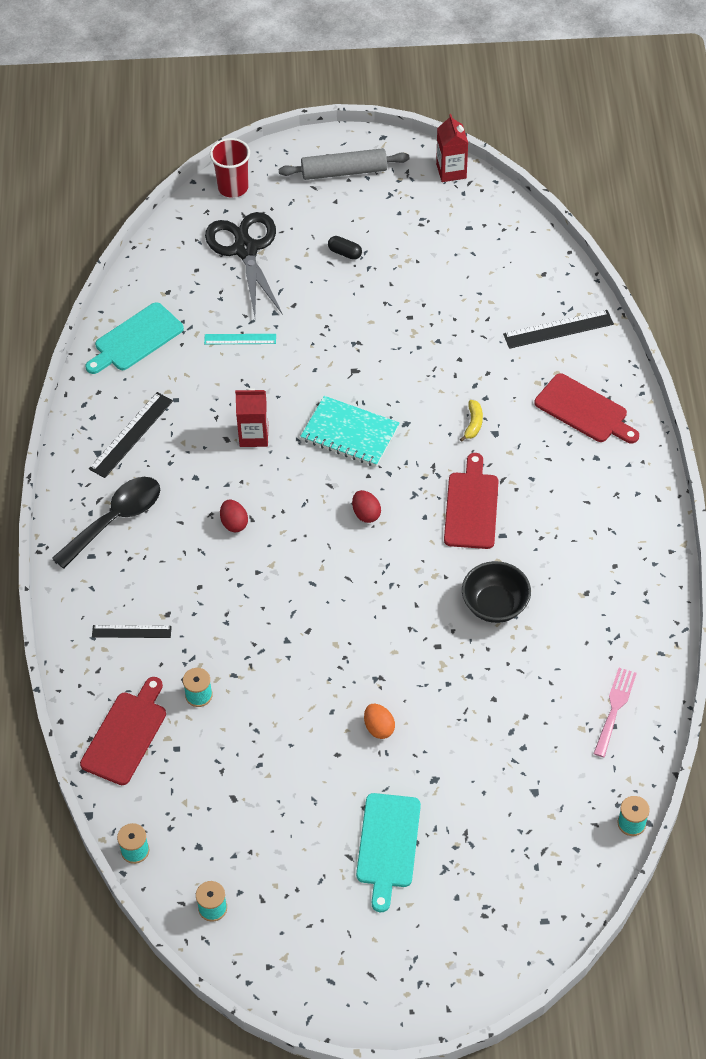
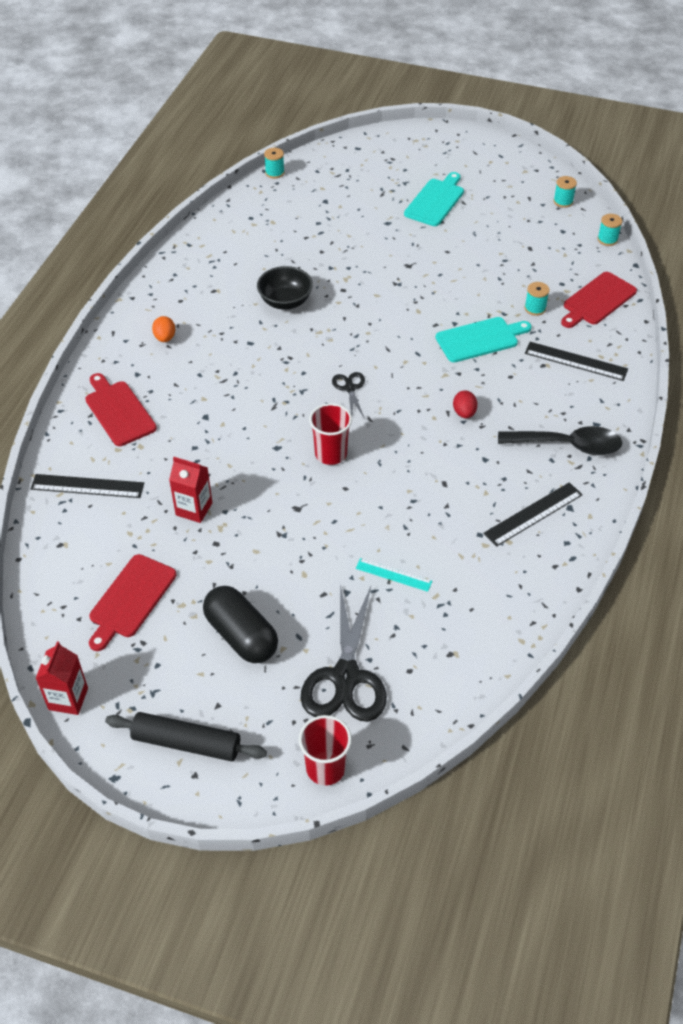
camera: 160 degrees left, 5 degrees down
black spoon [52,477,160,569] -> black spoon turned 150 degrees counterclockwise [498,426,622,455]
turquoise cutting board [85,302,184,374] -> turquoise cutting board moved to [436,317,532,362]
black ruler [92,625,172,638] -> black ruler [525,342,628,381], size x1.54
red carton [235,388,268,447] -> red carton moved to [169,457,212,523]
grey rolling pin [279,148,410,180] -> black rolling pin [105,712,267,762]
turquoise notebook [300,396,399,467] -> red cup [309,403,352,465]
black capsule [328,236,362,260] -> black capsule [203,586,278,663], size x2.25
red egg [352,490,381,523] -> black scissors [332,372,365,417]
orange egg [364,704,395,739] -> orange egg moved to [152,316,175,342]
red cutting board [444,453,499,549] -> red cutting board moved to [89,554,176,651]
yellow banana [460,400,483,442] -> none
pink fork [593,668,637,757] -> none

